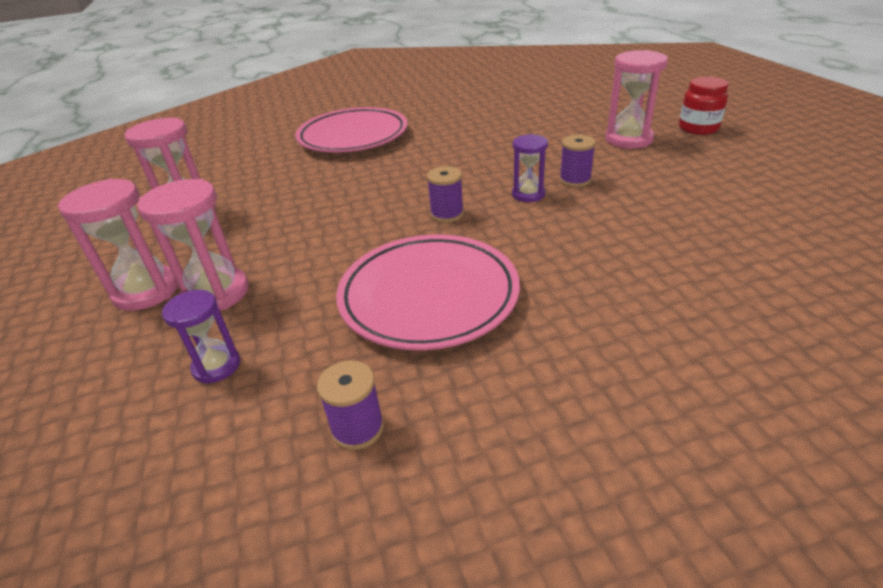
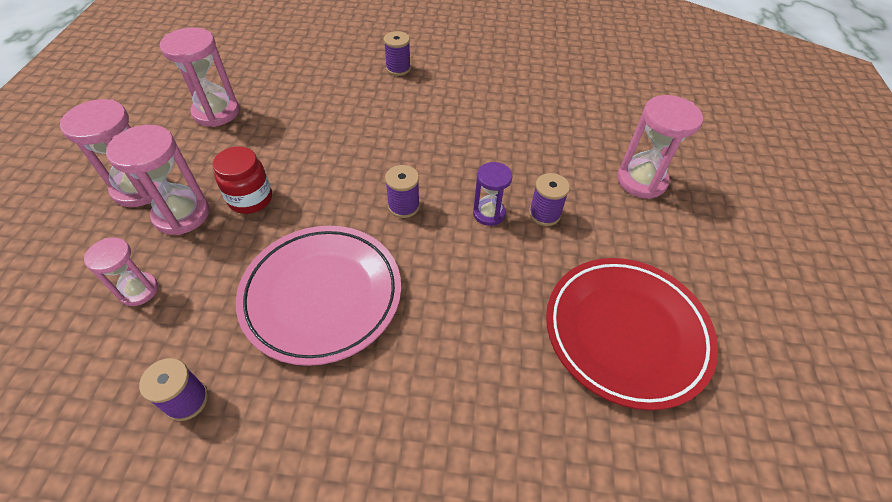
camera: 20 degrees right, 15 degrees up
purple hourglass [162,290,240,384] -> pink hourglass [84,237,158,306]
pink plate [295,107,407,153] -> purple spool [384,31,411,76]
red jar [679,77,728,135] -> red jar moved to [213,146,272,214]
none -> red plate [546,258,718,410]

